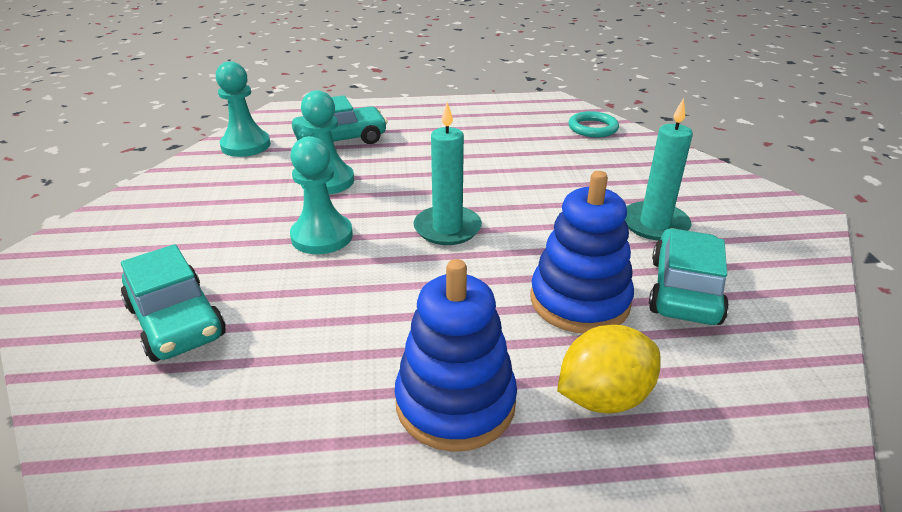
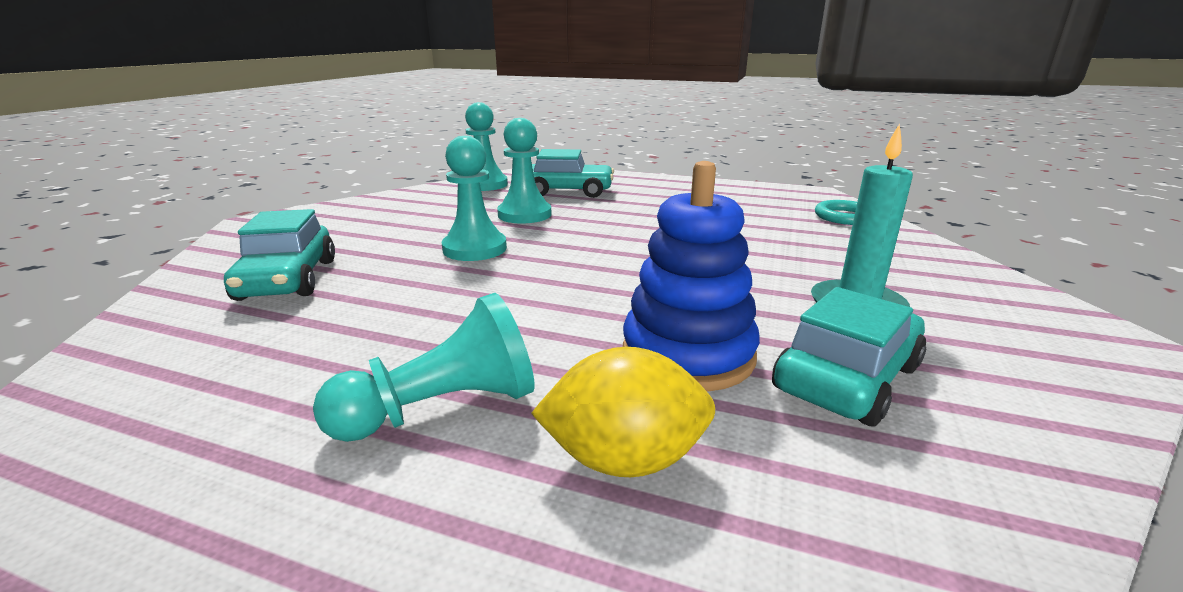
camera: 25 degrees right, 10 degrees down
blue stacking toy [395,259,517,452] -> turquoise pawn [313,293,535,442]
turquoise candle [413,102,482,245] -> none

